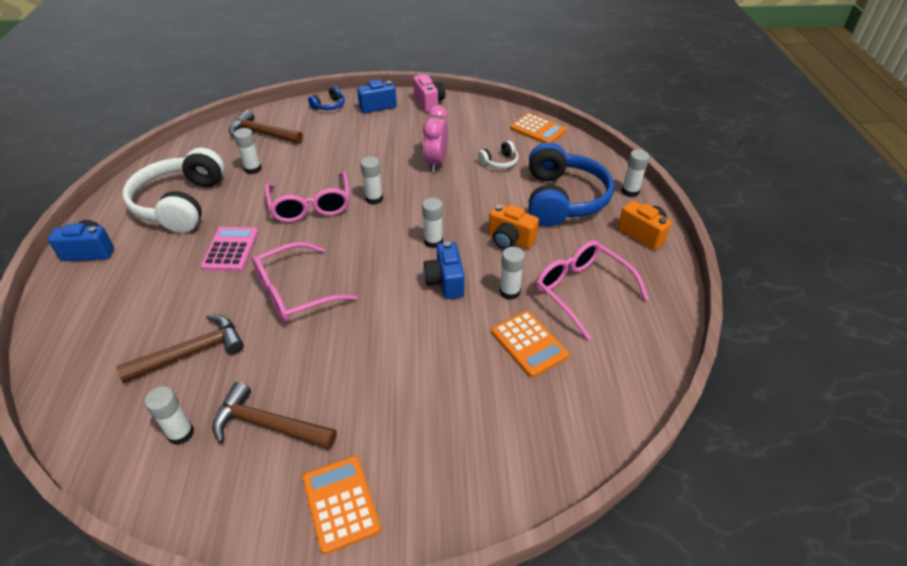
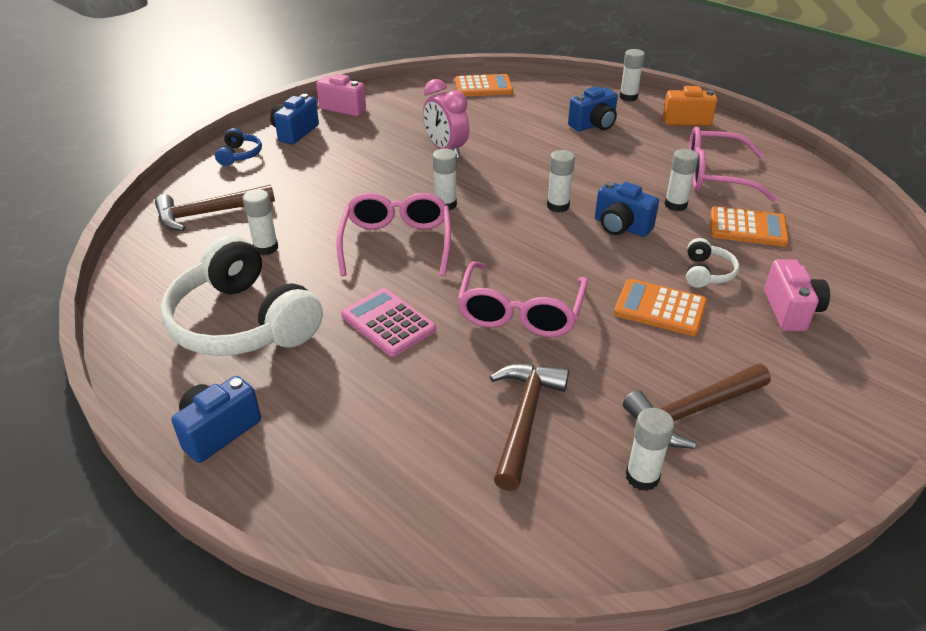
camera: 45 degrees left, 5 degrees down
pink glasses [265,172,350,222] -> pink glasses turned 120 degrees counterclockwise [337,193,451,276]
orange calculator [303,456,381,554] -> orange calculator moved to [614,279,707,336]
white headphones [478,141,518,169] -> white headphones moved to [686,238,739,288]
orange camera [488,204,539,249] -> none
blue headphones [529,142,614,226] -> blue camera [568,86,618,131]
none -> pink camera [764,259,830,331]

